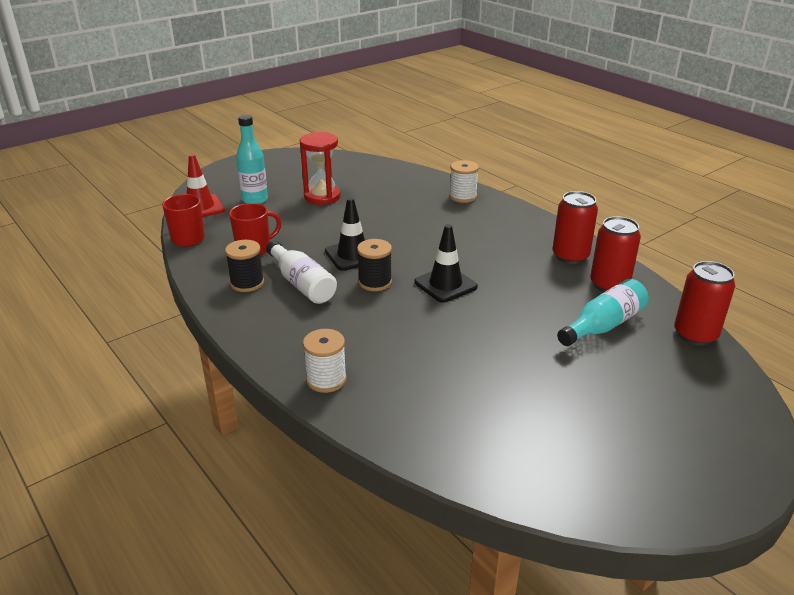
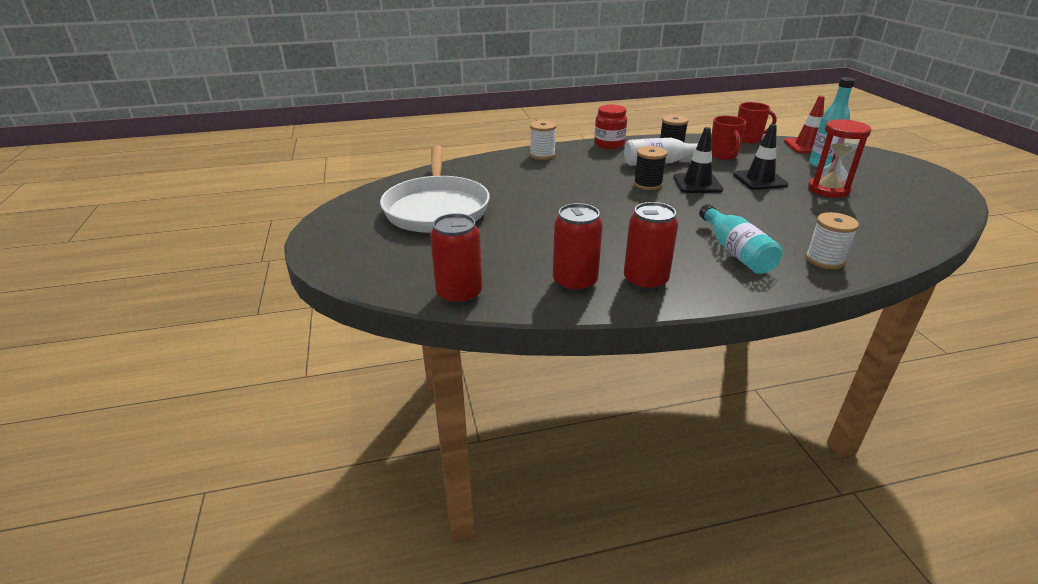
camera: 115 degrees right, 0 degrees up
black traffic cone [414,224,478,303] -> black traffic cone moved to [733,124,788,190]
turquoise bottle [557,279,649,346] -> turquoise bottle moved to [699,204,783,274]
none -> white pan [380,145,490,233]
none -> red jar [594,105,627,149]

